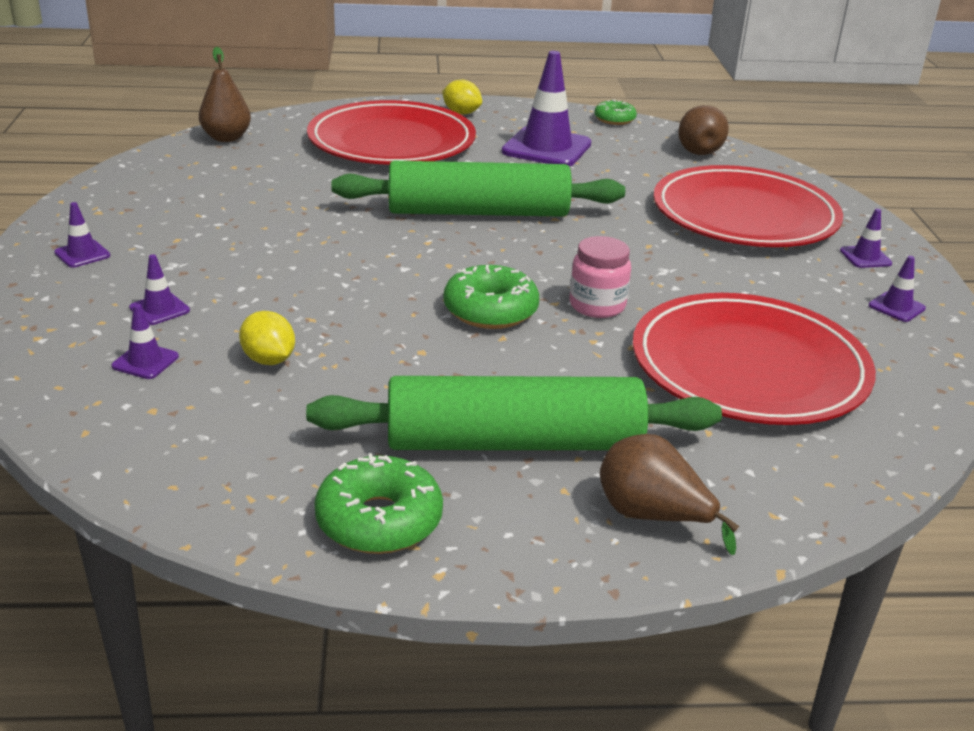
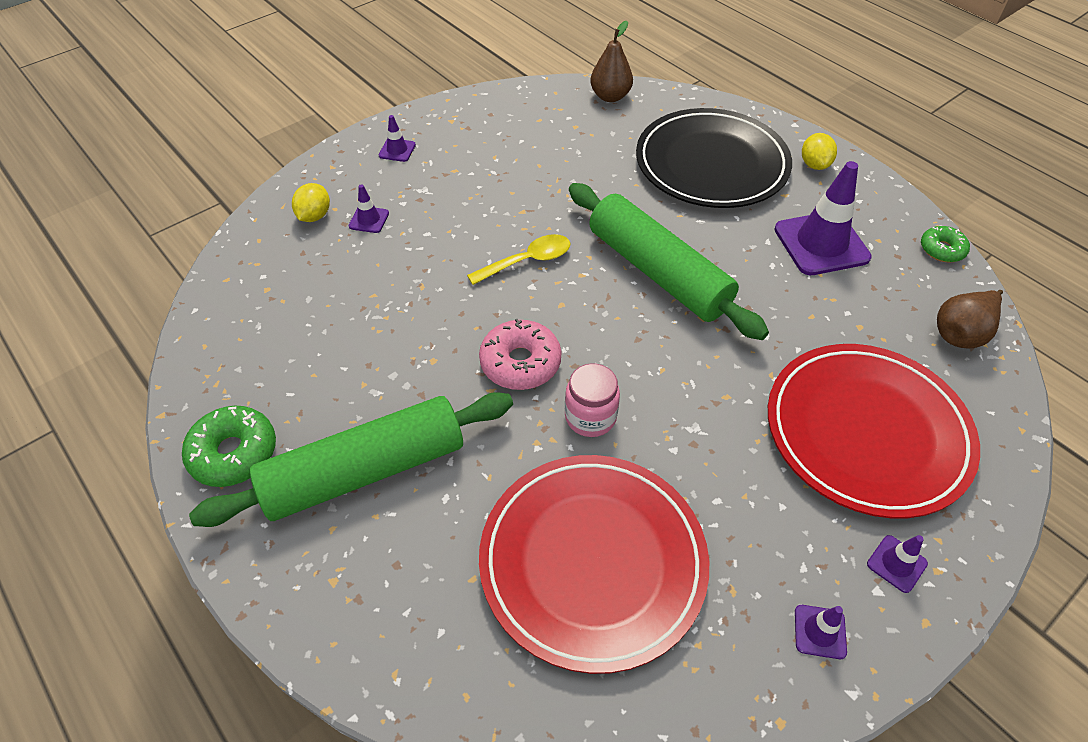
camera: 55 degrees right, 20 degrees up
purple traffic cone [111,304,179,379] -> none
yellow lemon [239,311,295,365] -> yellow lemon moved to [292,183,330,222]
green rolling pin [306,376,722,450] -> green rolling pin turned 75 degrees counterclockwise [189,392,513,527]
red plate [307,100,476,165] -> black plate [636,108,792,208]
green donut [443,265,539,329] -> pink donut [479,319,561,390]
brown pear [600,434,740,555] -> none
none -> yellow spoon [467,234,571,285]

